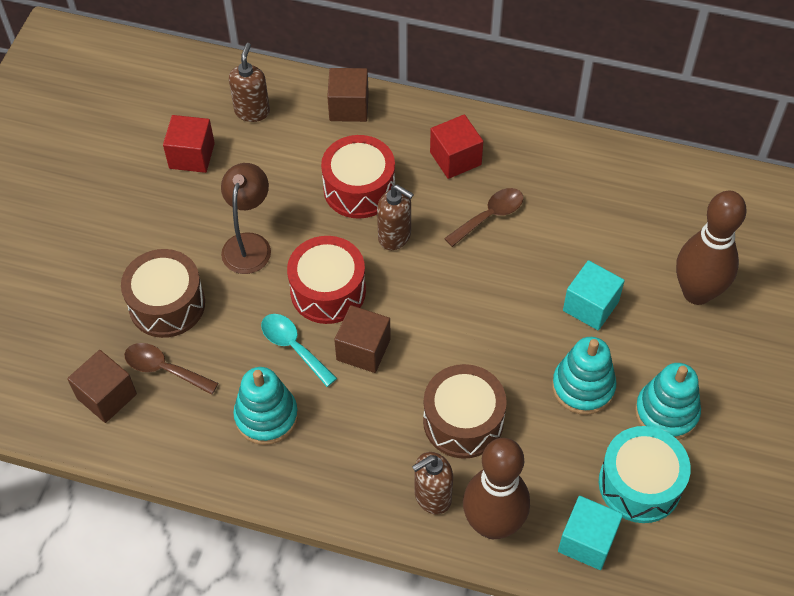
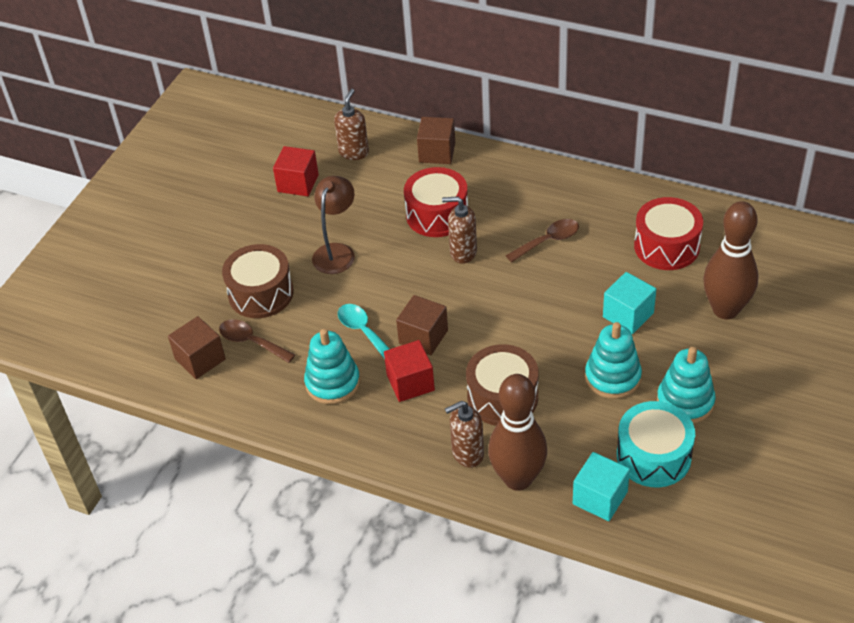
camera: 10 degrees right, 10 degrees down
red drum [287,236,366,324] -> red drum moved to [634,197,703,270]
brown soap dispenser [377,185,414,250] -> brown soap dispenser turned 150 degrees clockwise [442,197,477,264]
red cube [430,114,483,179] -> red cube moved to [384,340,435,402]

